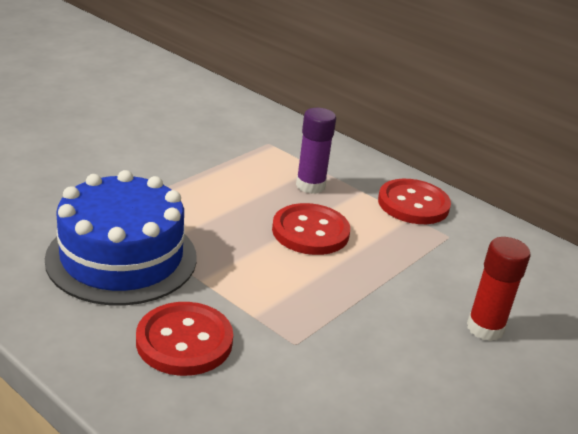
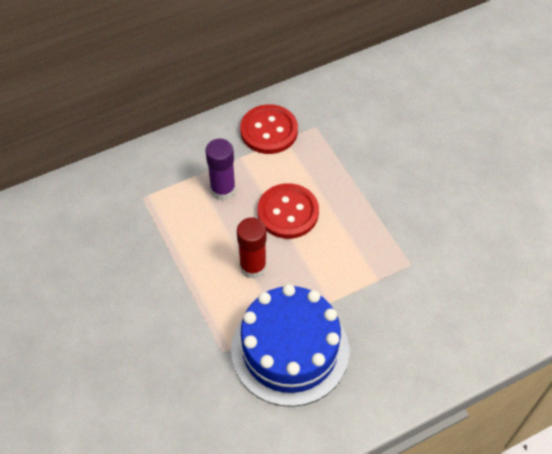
camera: 65 degrees left, 25 degrees up
red button [136,302,233,376] -> none
red glue stick [467,237,531,341] -> red glue stick moved to [237,217,267,279]

